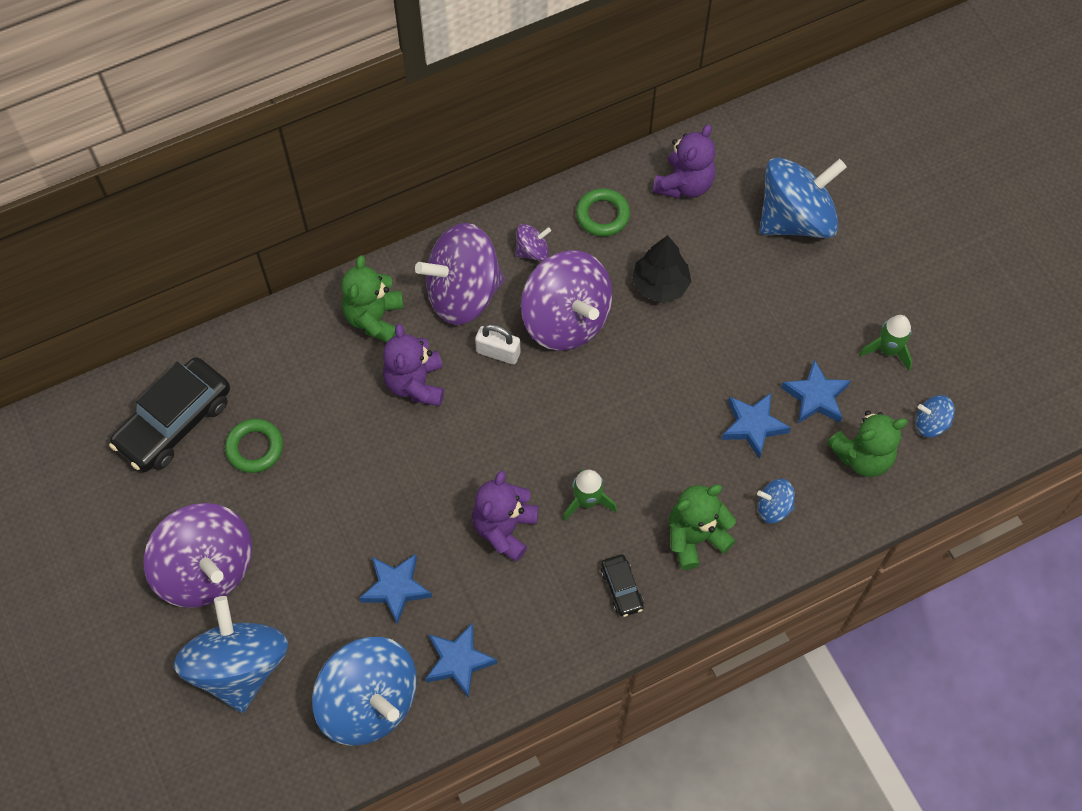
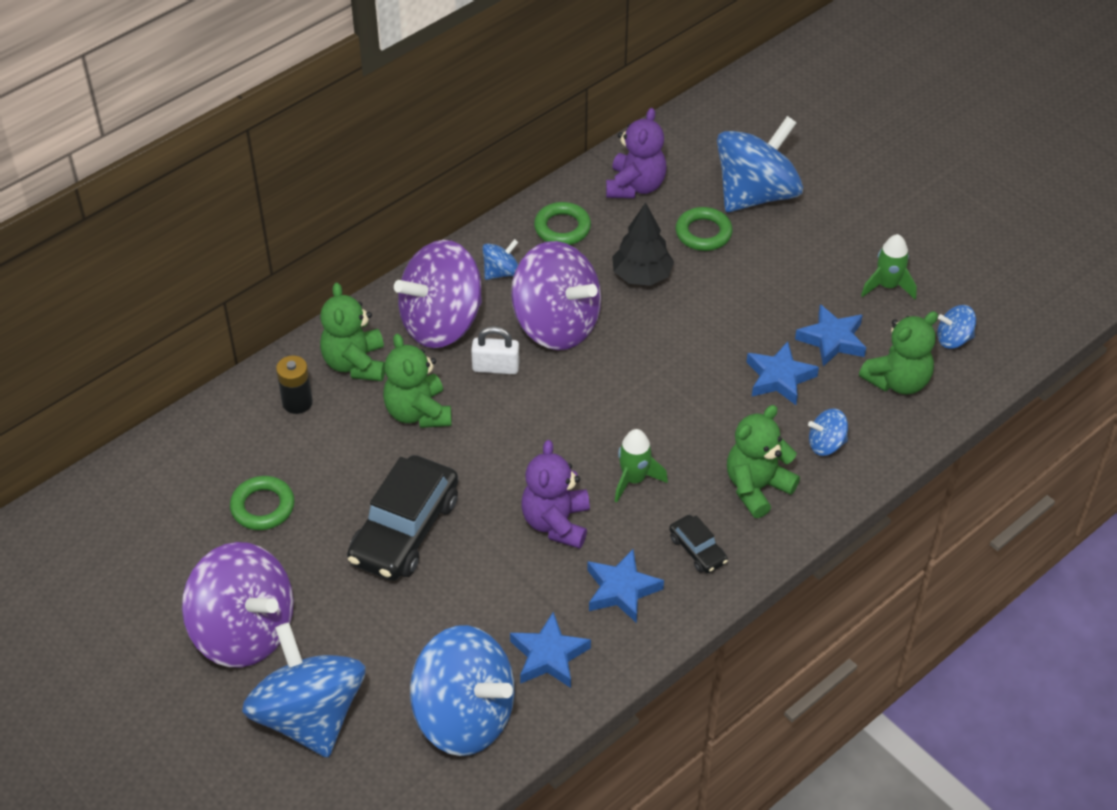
camera: 15 degrees left, 15 degrees down
black car [109,357,230,472] -> black car moved to [347,455,458,581]
blue star [359,554,432,625] -> blue star moved to [587,549,664,623]
purple teddy bear [383,324,444,406] -> green teddy bear [383,334,452,428]
purple spinning top [515,224,551,261] -> blue spinning top [482,239,518,280]
none -> black battery [276,356,313,414]
none -> green ring [676,207,733,251]

